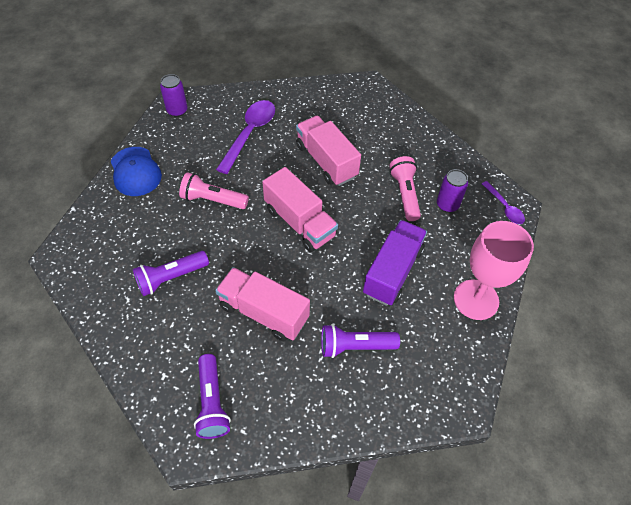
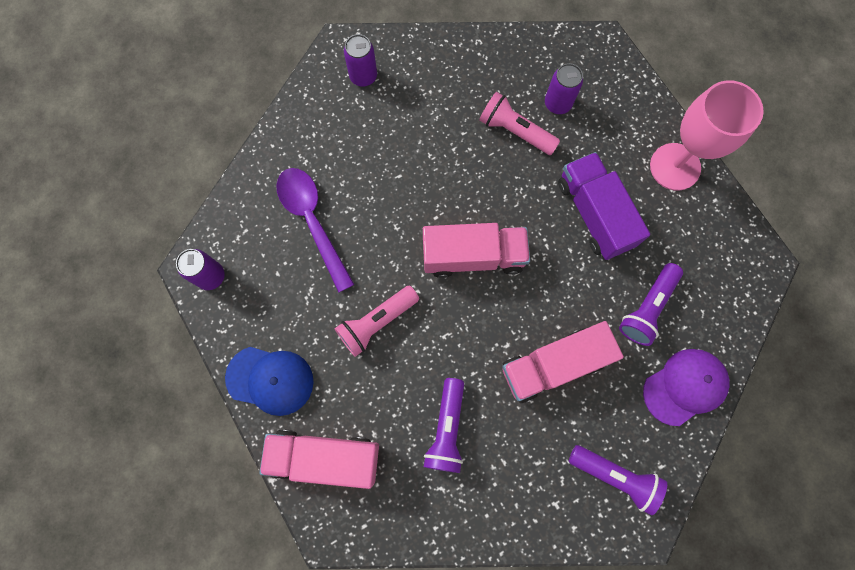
camera: 50 degrees left, 20 degrees up
pink truck [296,116,361,186] -> pink truck moved to [259,429,379,489]
purple spoon [482,181,525,224] -> none
none -> purple can [344,34,377,87]
none -> purple cap [643,349,730,426]

